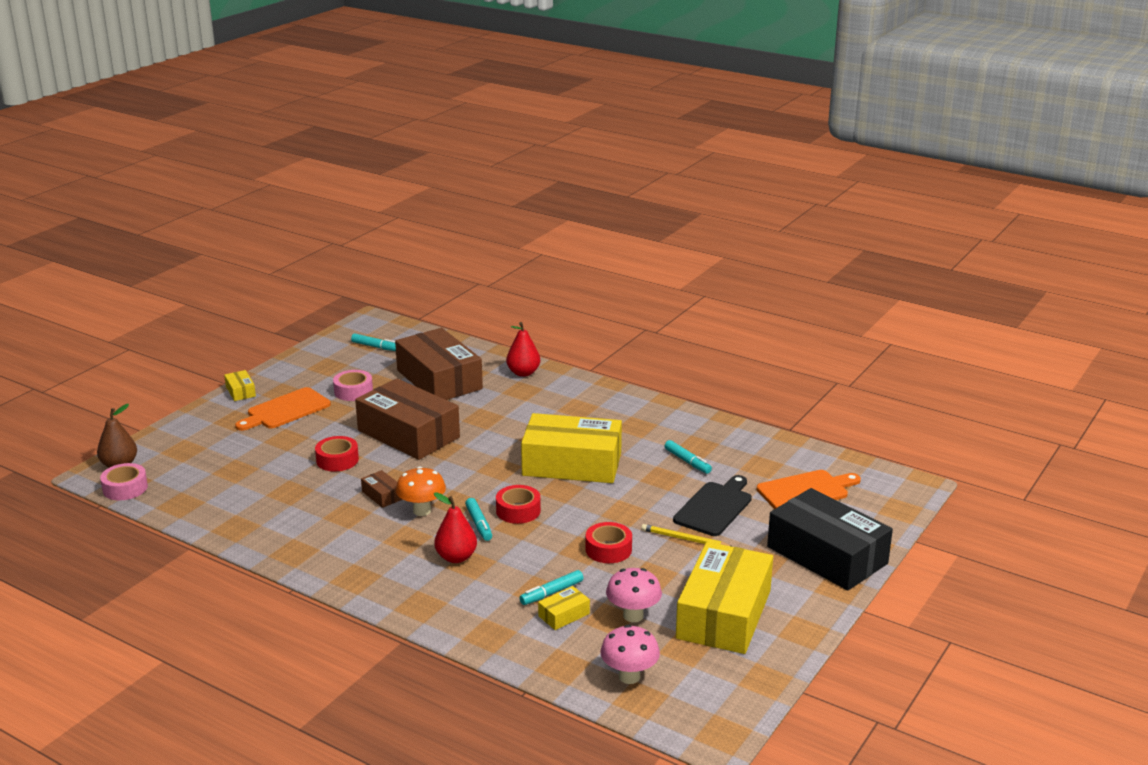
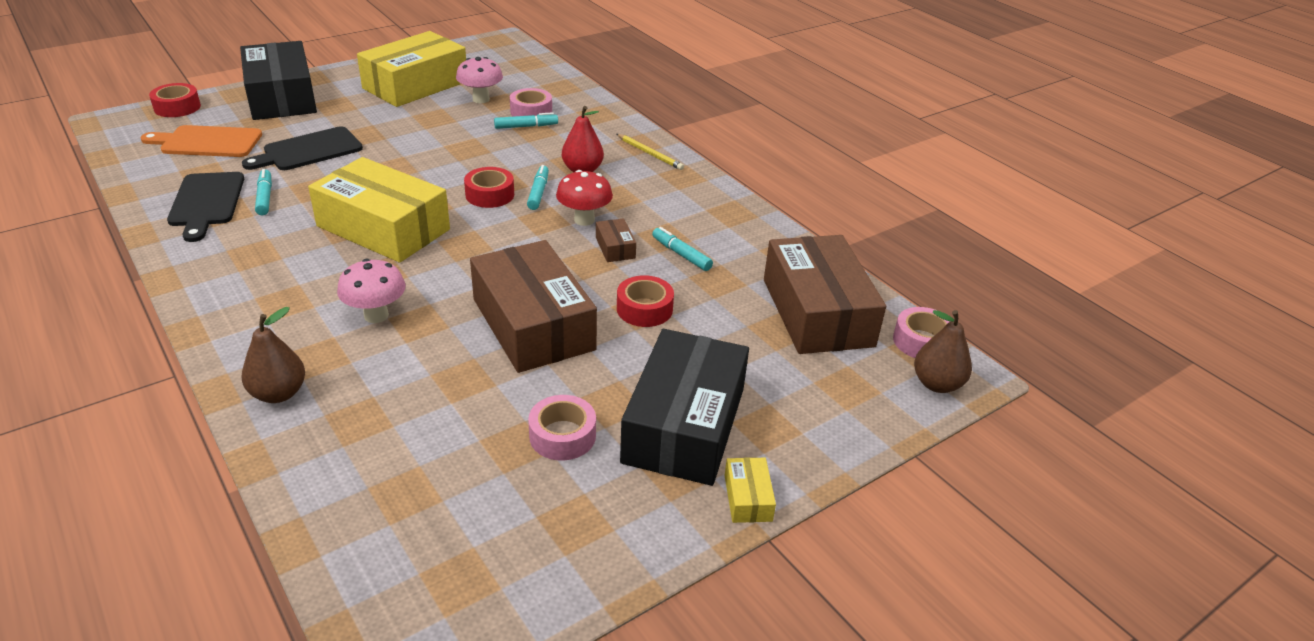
camera: 160 degrees left, 10 degrees up
orange cutting board [235,387,331,431] -> black box [620,329,749,486]
turquoise marker [351,333,396,351] -> turquoise marker moved to [652,227,713,271]
brown box [395,328,483,400] -> brown box moved to [764,235,886,354]
orange mushroom [396,466,446,516] -> red mushroom [556,170,613,226]
red pear [506,322,540,377] -> brown pear [241,307,305,403]
yellow box [538,586,590,630] -> pink tape [510,88,552,117]
red tape [586,522,632,563] -> red tape moved to [149,83,201,117]
pink mushroom [600,625,660,684] -> pink mushroom moved to [337,259,406,323]
yellow pencil [641,524,733,547] -> yellow pencil moved to [617,134,684,170]
none -> black cutting board [167,172,244,242]

